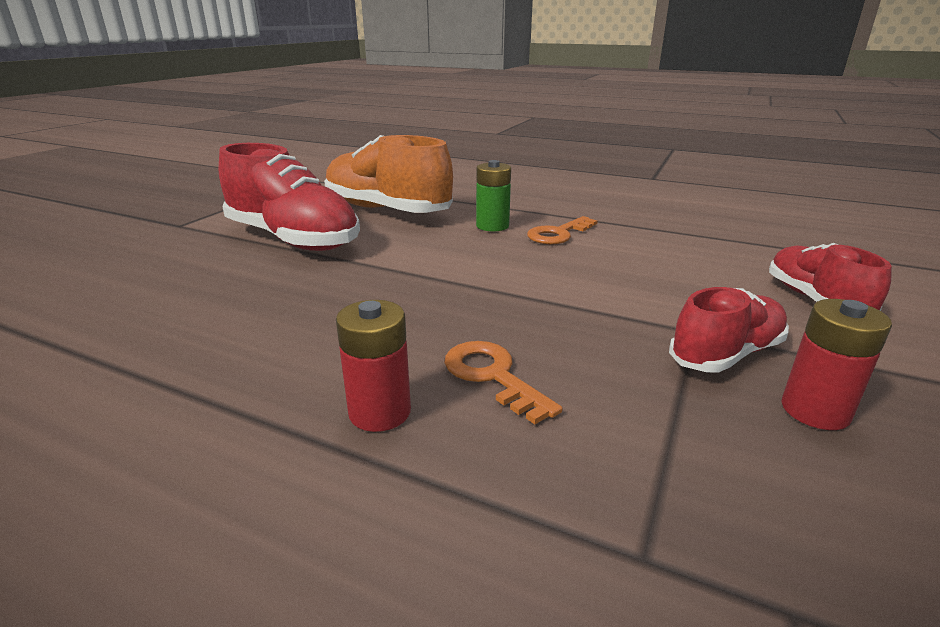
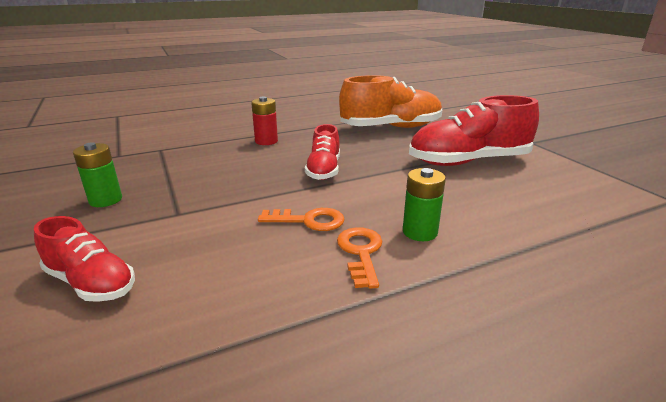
camera: 130 degrees right, 0 degrees up
orange shoe [324,135,453,213] -> orange shoe moved to [339,75,442,128]
orange key [444,341,563,424] -> orange key moved to [258,208,345,231]
red shoe [669,287,789,372] -> red shoe moved to [305,124,340,180]
red battery [782,299,892,430] -> green battery [73,142,122,207]

